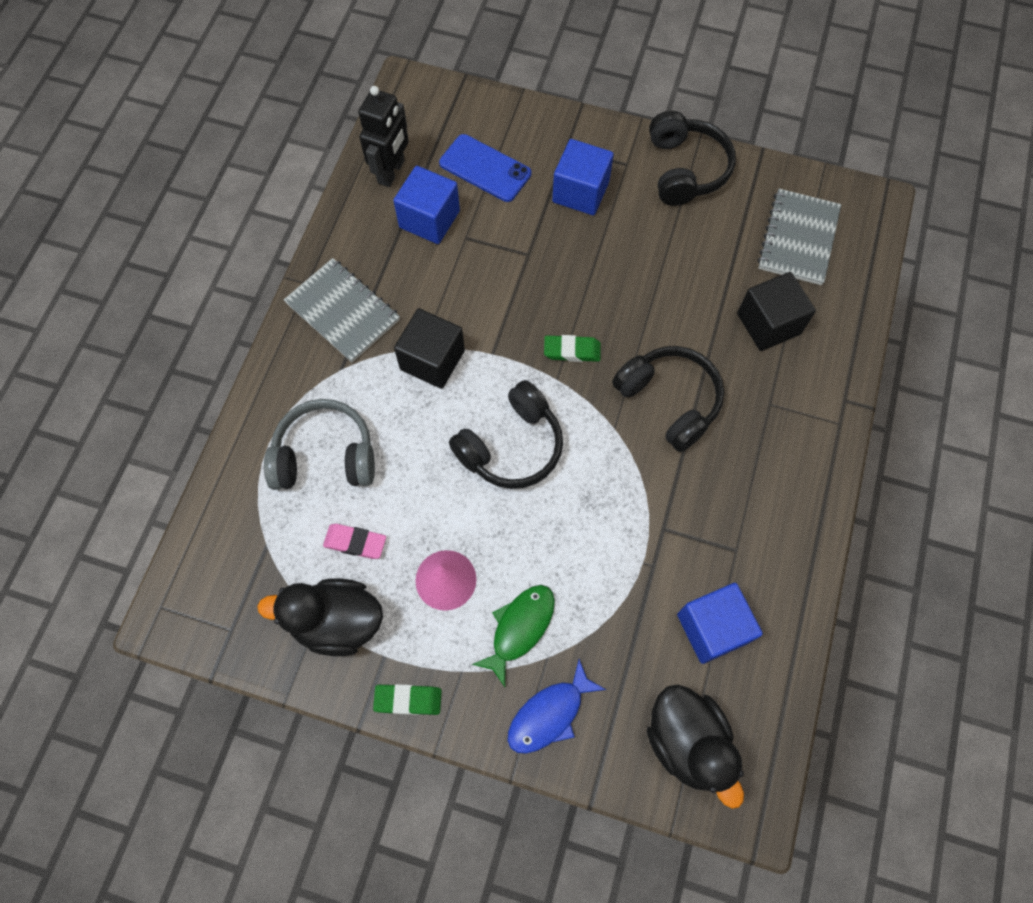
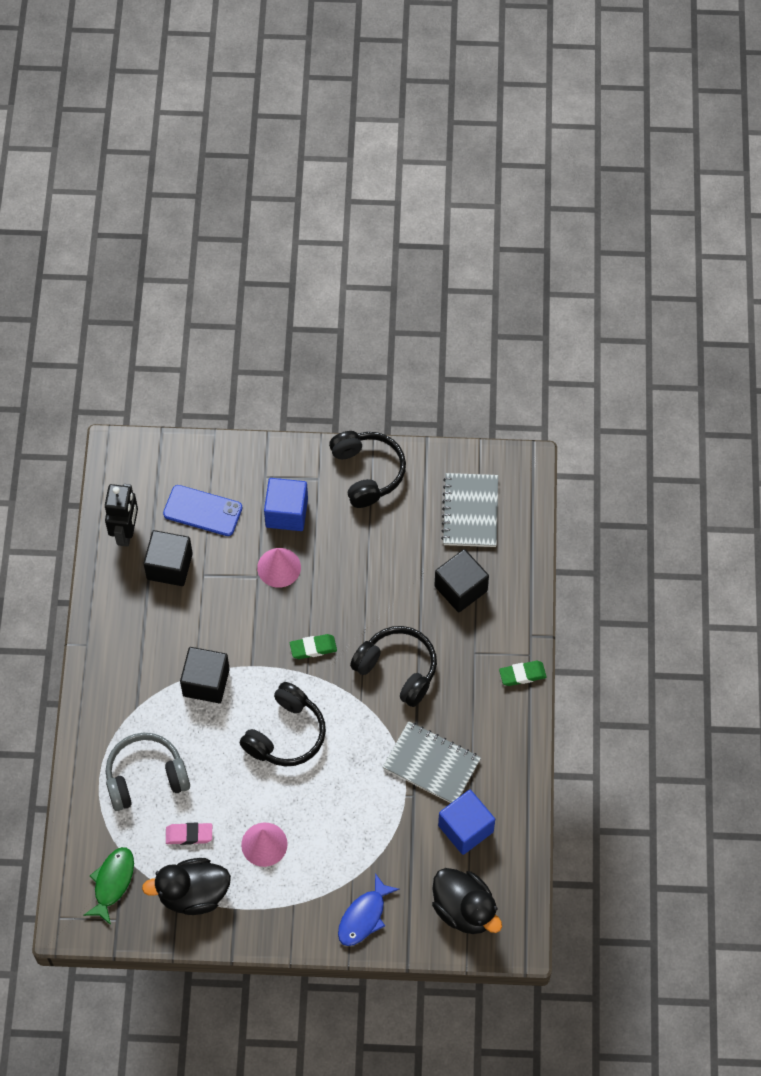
camera: 15 degrees left, 5 degrees down
grey notebook [284,258,400,362] -> grey notebook moved to [383,721,481,803]
green eraser [373,684,442,715] -> green eraser moved to [499,661,547,686]
blue cube [393,166,460,244] -> black cube [144,530,193,586]
green fish [472,585,555,687] -> green fish moved to [83,847,134,925]
none -> pink cone [257,548,301,588]

